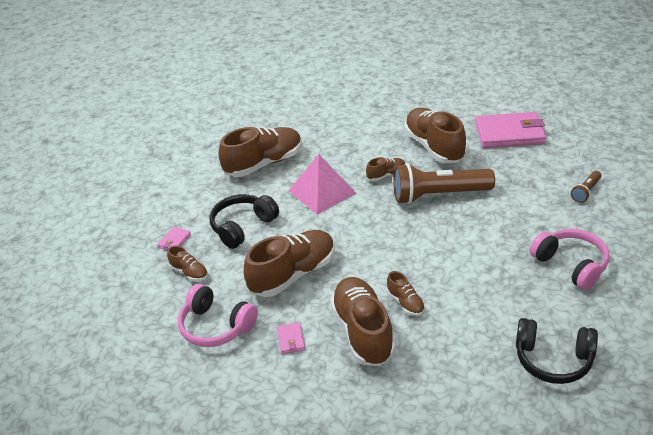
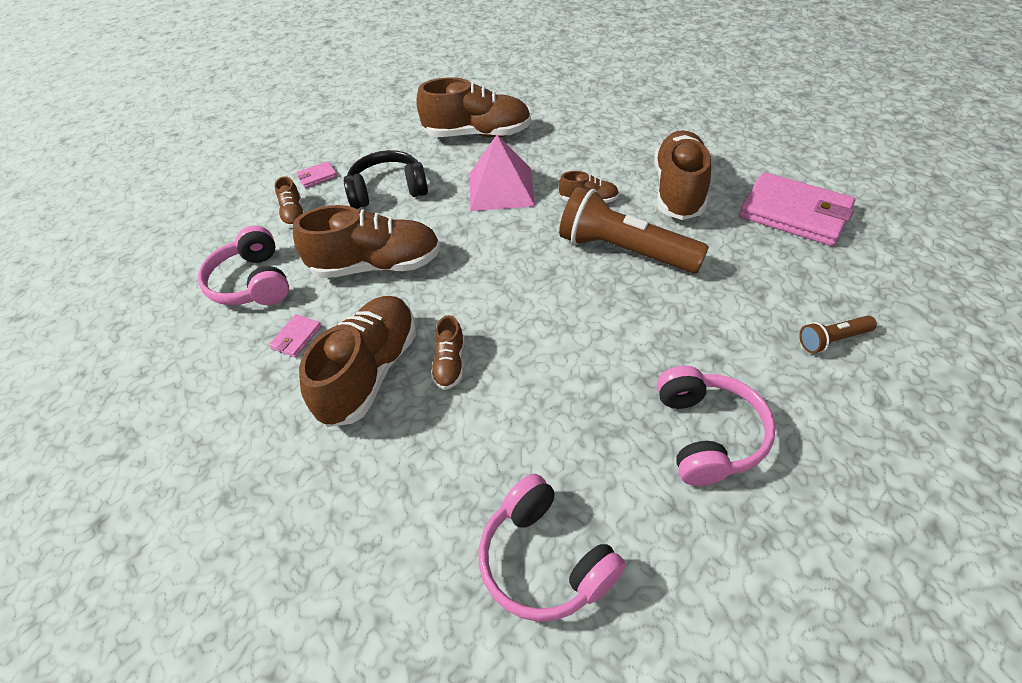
camera: 35 degrees right, 10 degrees up
black headphones [516,318,598,384] -> pink headphones [479,474,626,622]

